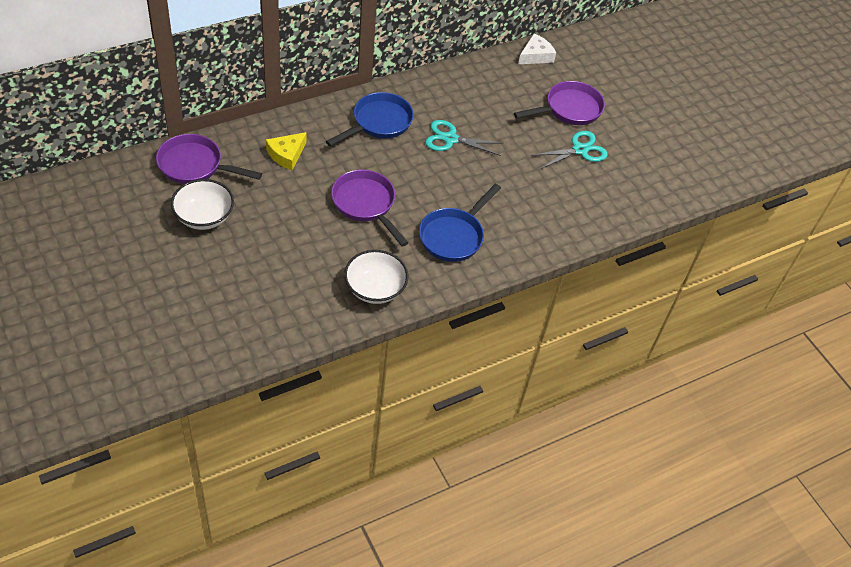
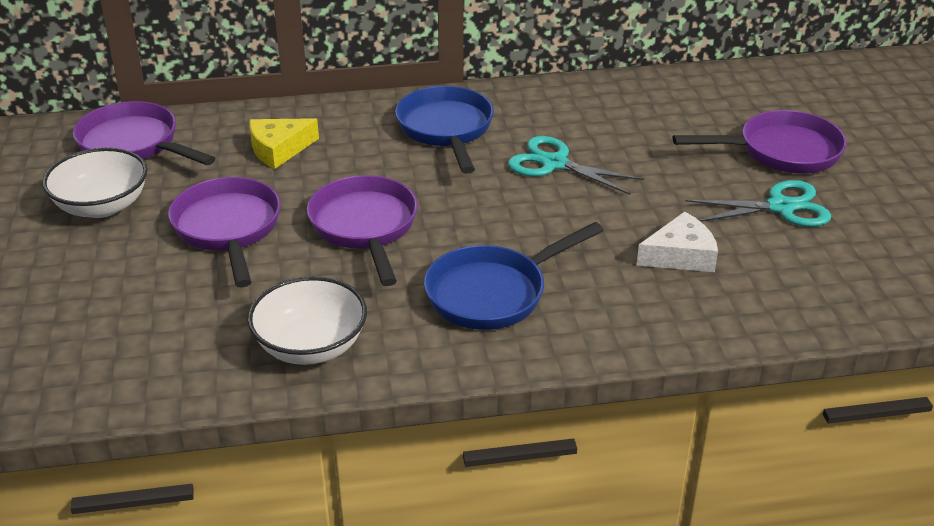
camera: 25 degrees right, 15 degrees down
blue pan [326,92,414,146] -> blue pan turned 75 degrees counterclockwise [395,86,494,174]
white cheese [518,33,556,64] -> white cheese moved to [637,212,718,272]
none -> purple pan [168,177,281,287]

